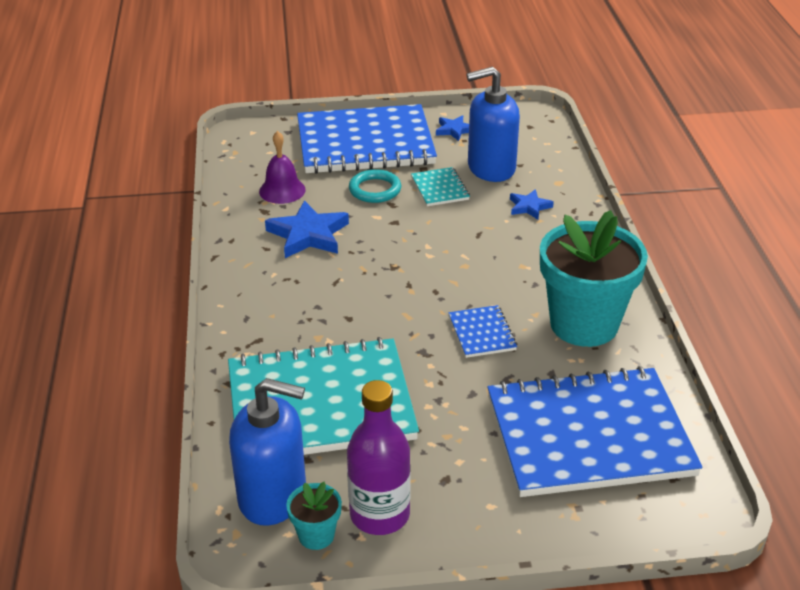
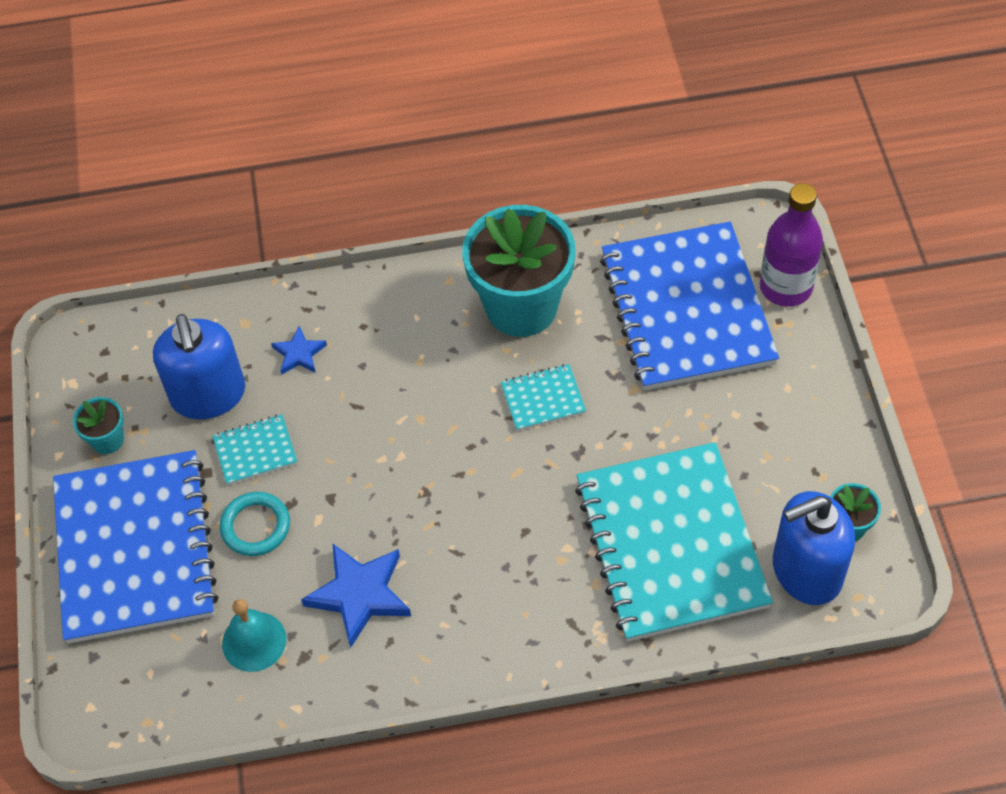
camera: 90 degrees left, 20 degrees up
blue soap dispenser [229,378,306,526] -> blue soap dispenser turned 120 degrees counterclockwise [773,491,855,605]
purple bell [259,131,306,204] -> turquoise bell [222,599,286,672]
purple bottle [347,380,411,535] -> purple bottle moved to [760,183,823,307]
blue star [436,115,469,141] -> turquoise flower pot [73,397,124,454]
blue notebook [448,305,517,358] -> turquoise notebook [501,364,586,431]

